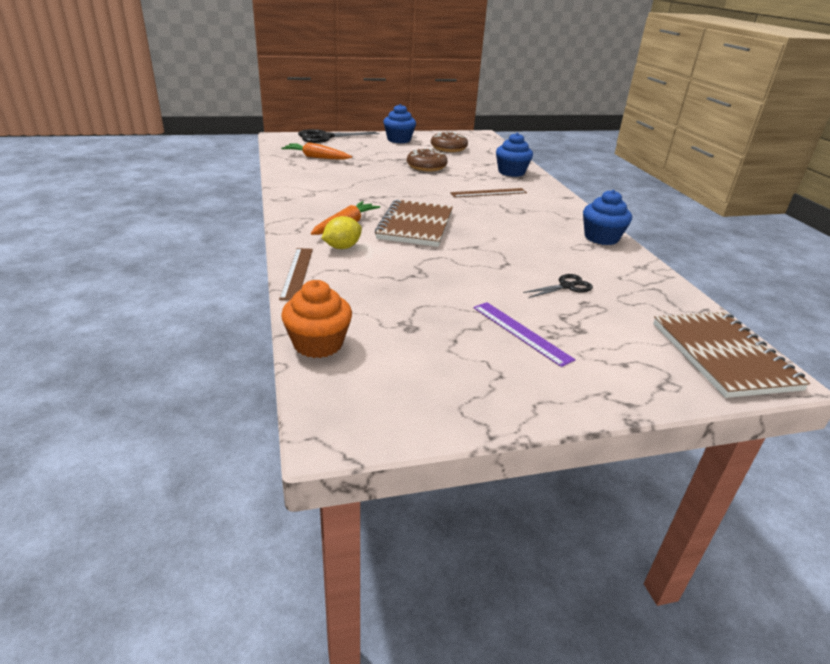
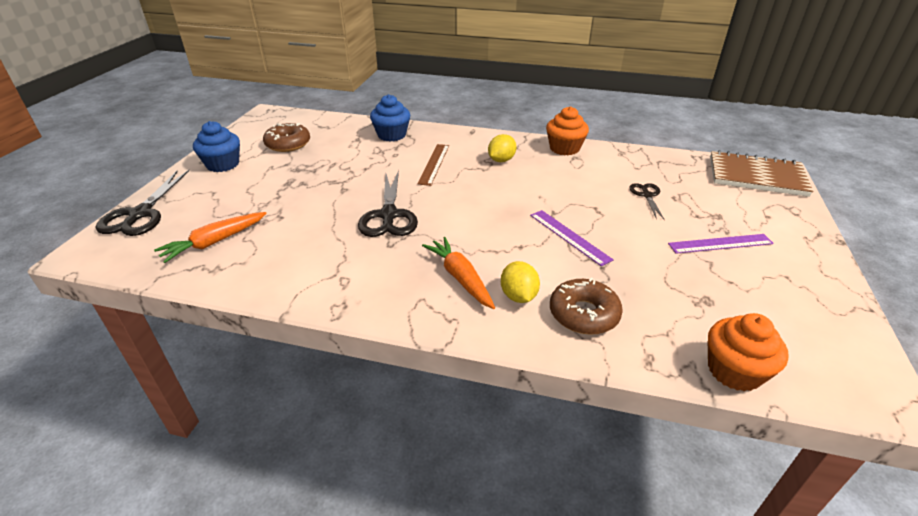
camera: 60 degrees left, 5 degrees up
brown ruler [279,248,313,301] -> none
brown notebook [375,199,453,247] -> none
brown donut [407,148,448,171] -> brown donut moved to [550,278,623,335]
blue cupcake [583,190,632,245] -> orange cupcake [546,106,589,155]
none -> black scissors [358,170,418,237]
none -> yellow lemon [488,134,517,162]
none -> purple ruler [530,210,614,266]

